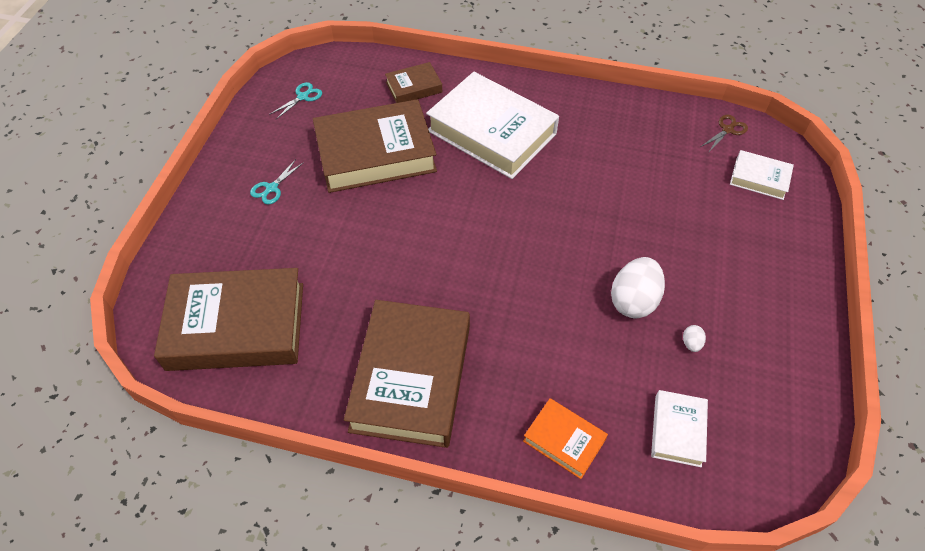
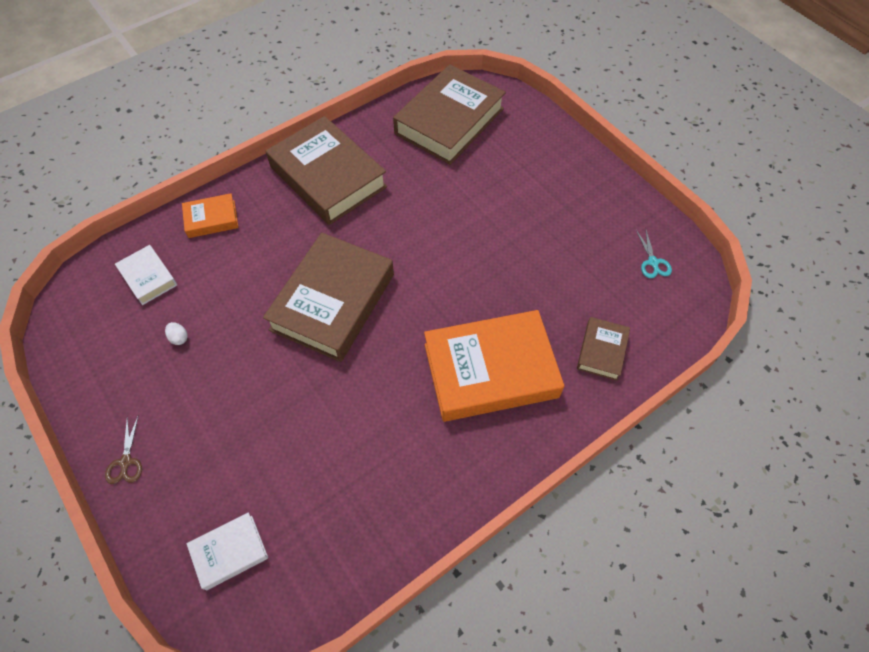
camera: 130 degrees right, 5 degrees up
turquoise scissors [250,159,304,204] -> none
brown book [313,99,437,193] -> brown book moved to [263,232,394,362]
white book [426,72,559,179] -> orange book [424,310,564,422]
white egg [611,257,665,318] -> none
brown scissors [700,115,748,152] -> brown scissors moved to [105,415,142,484]

